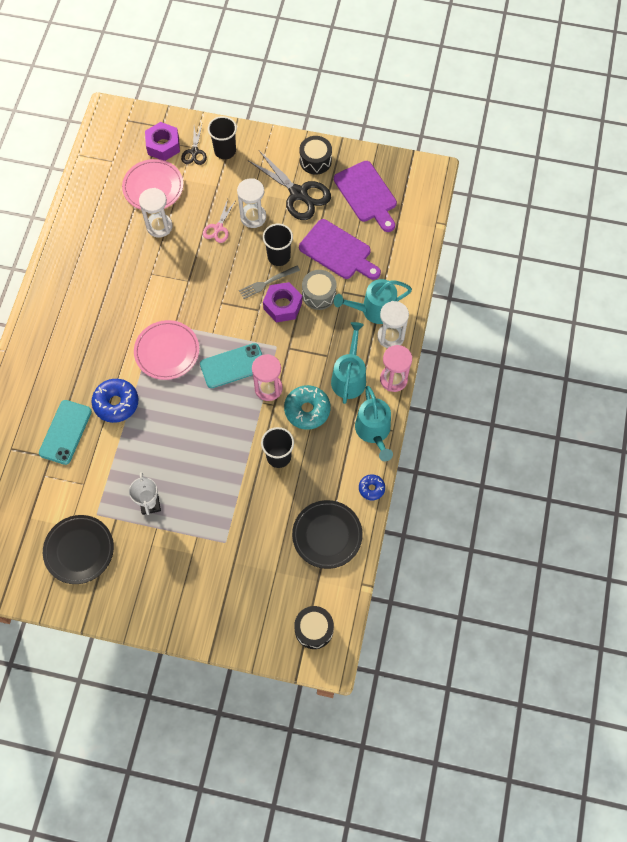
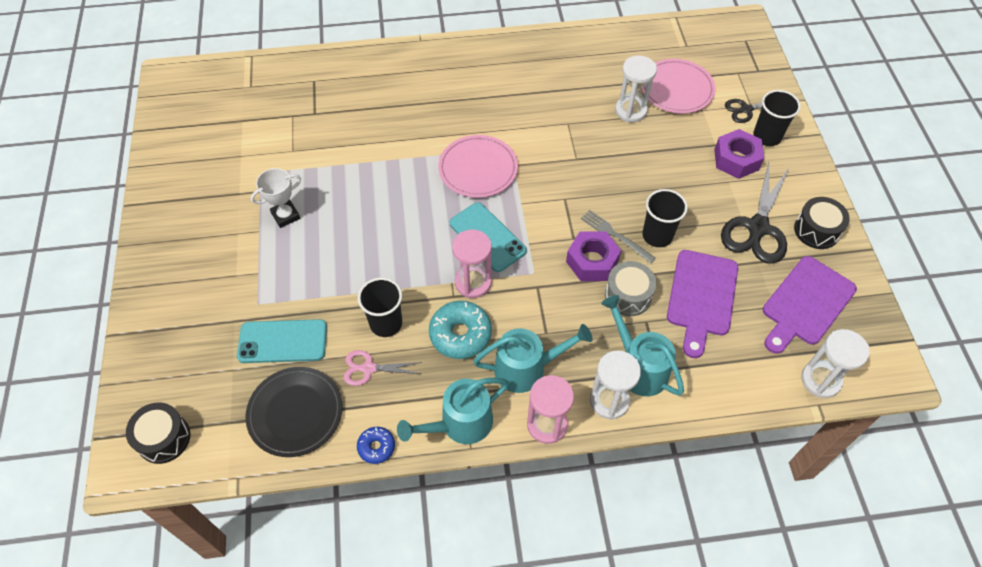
camera: 70 degrees right, 10 degrees down
turquoise phone [39,400,92,465] -> turquoise phone moved to [237,319,327,363]
black plate [43,515,114,584] -> none
blue donut [92,379,138,423] -> none
purple nut [145,122,180,161] -> purple nut moved to [714,129,764,179]
pink scissors [203,199,235,243] -> pink scissors moved to [344,350,422,386]
white hourglass [237,178,266,228] -> white hourglass moved to [801,329,870,398]

